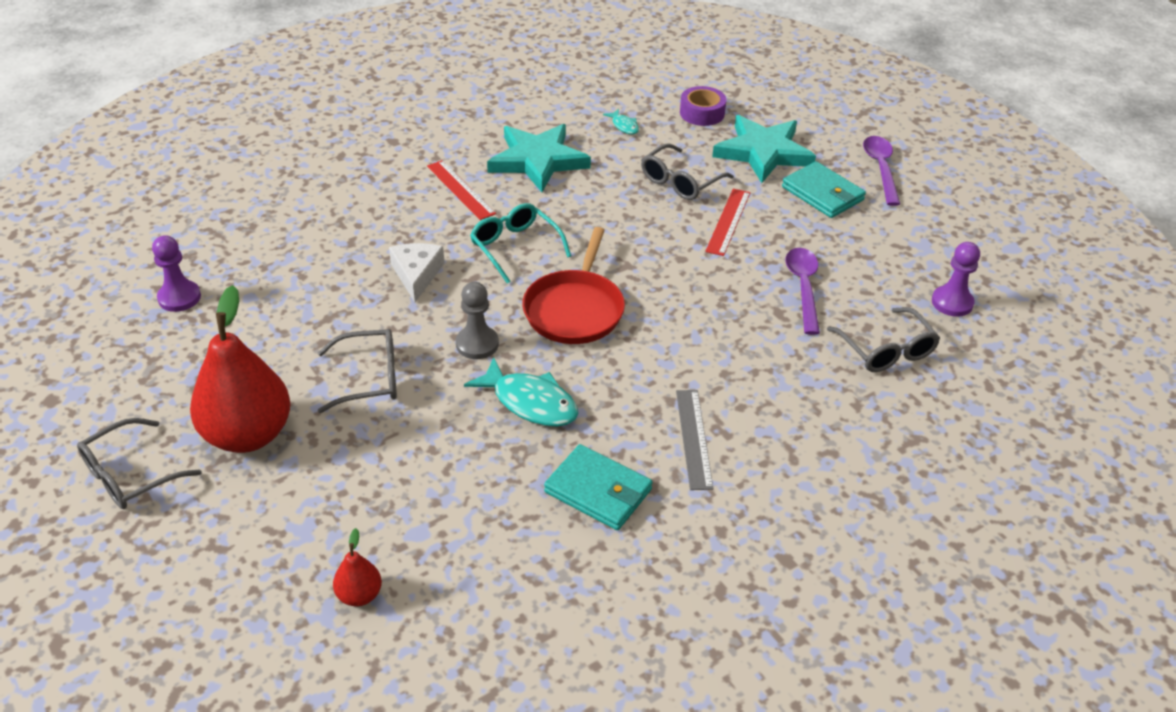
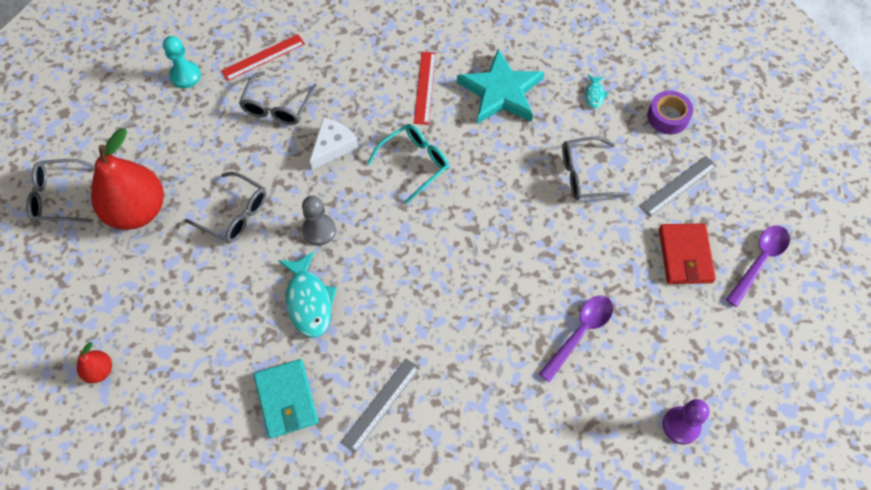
camera: 40 degrees right, 20 degrees up
purple pawn [152,235,201,312] -> turquoise pawn [163,36,201,88]
turquoise glasses [470,203,571,284] -> turquoise glasses turned 45 degrees clockwise [367,124,449,204]
red pan [522,227,625,344] -> none
red ruler [705,189,750,256] -> red ruler moved to [221,34,305,81]
turquoise star [712,115,816,183] -> grey ruler [639,156,717,217]
turquoise wallet [782,161,866,218] -> red wallet [659,223,716,284]
grey glasses [827,307,940,372] -> grey glasses moved to [239,71,317,125]

